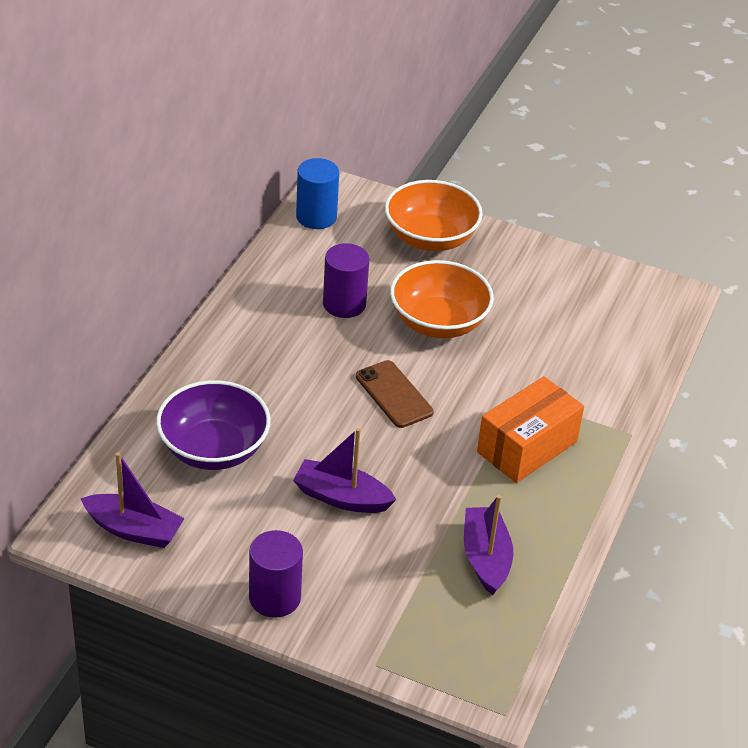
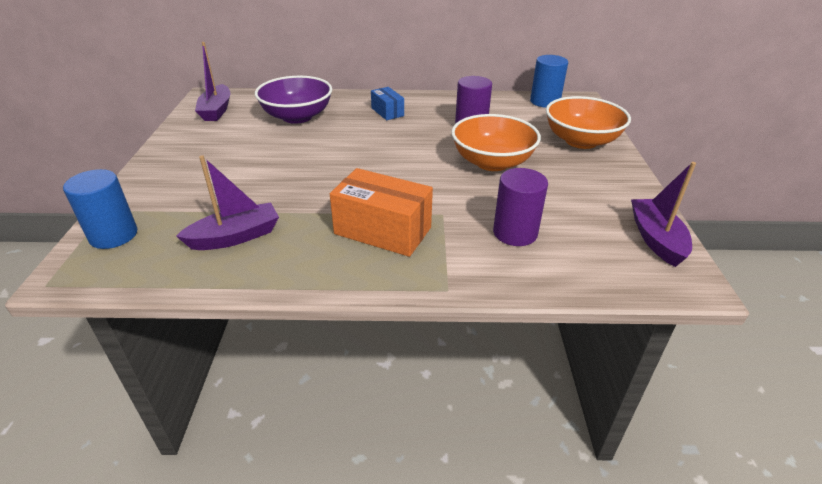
camera: 70 degrees right, 5 degrees down
purple cylinder [249,530,303,618] -> purple cylinder moved to [493,168,548,246]
purple boat [293,428,396,513] -> purple boat moved to [631,162,696,267]
brown phone [356,360,434,428] -> none
none -> blue cylinder [63,169,137,249]
none -> blue box [371,87,404,120]

